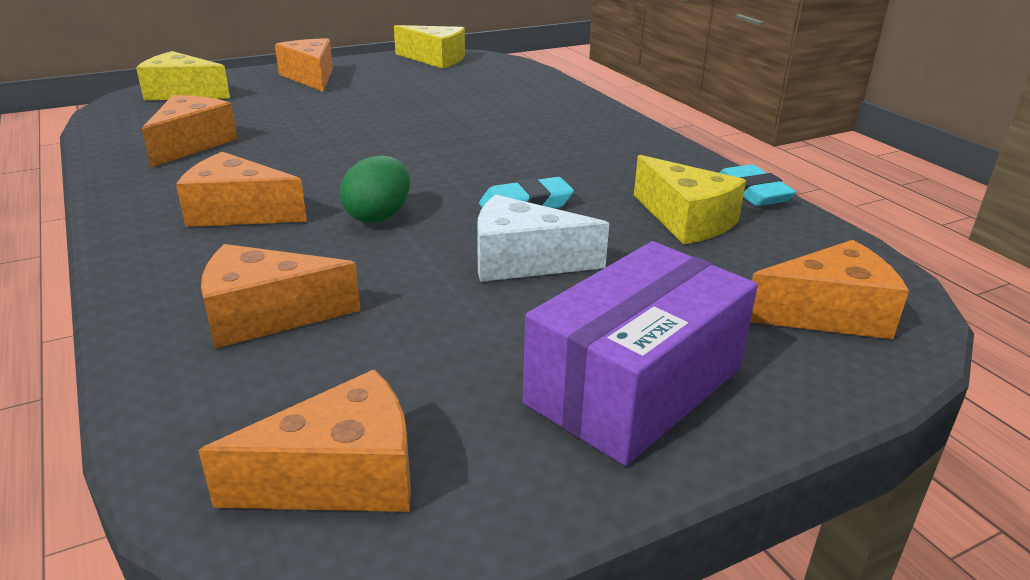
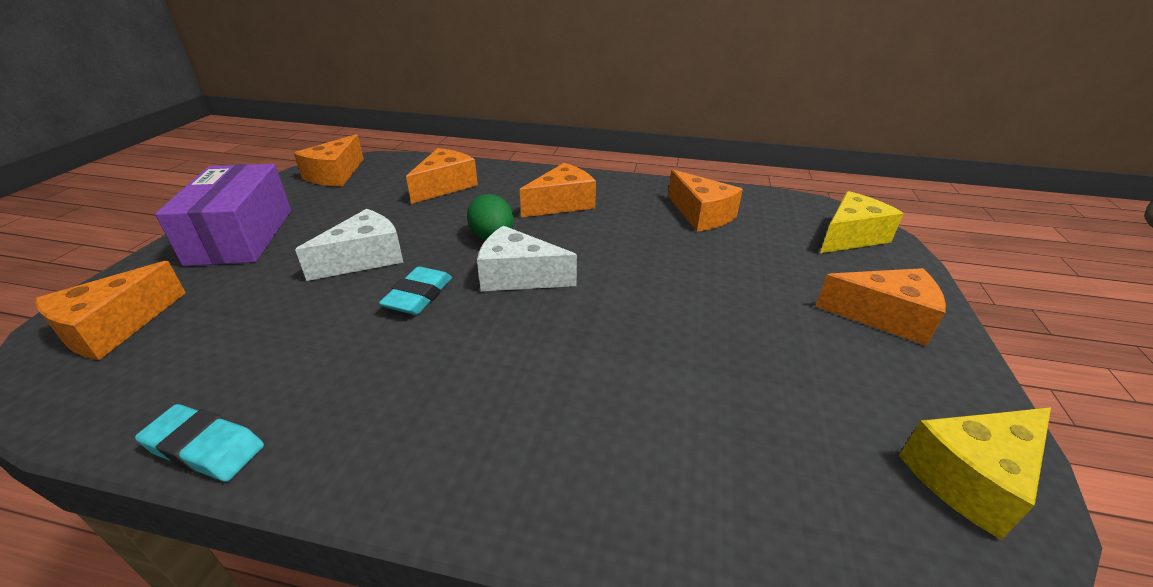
camera: 130 degrees right, 5 degrees up
yellow cheese [634,155,746,244] -> none
none -> white cheese [477,225,577,291]

